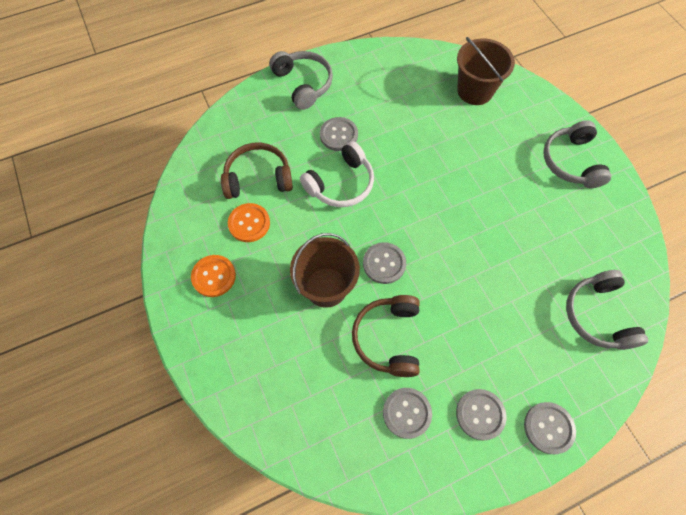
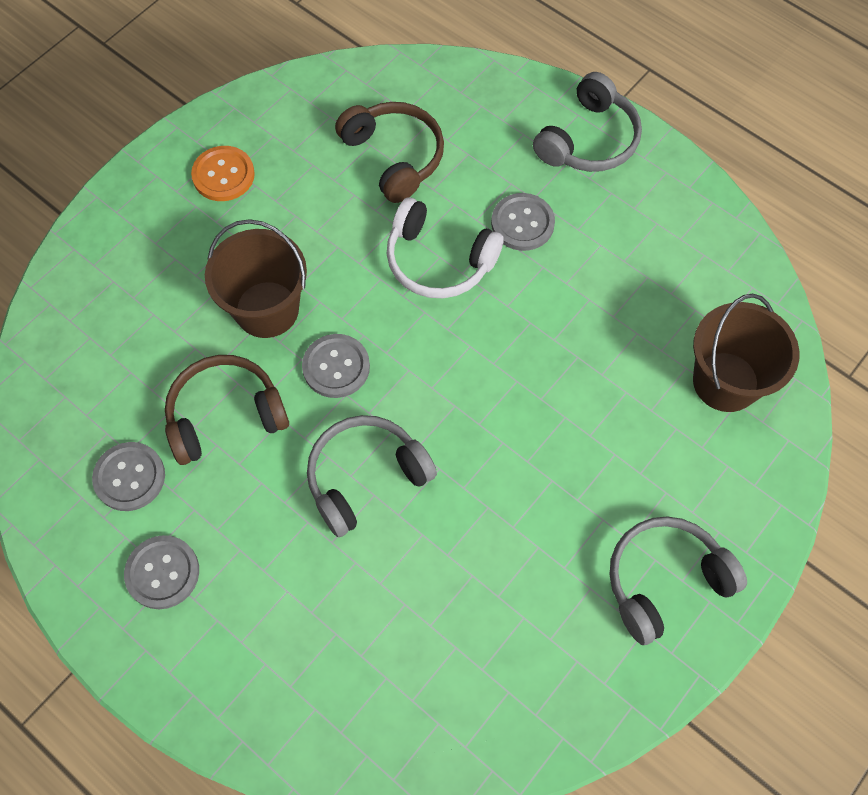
camera: 65 degrees right, 0 degrees up
orange button [228,203,270,242] -> none
grey button [524,402,576,454] -> none
grey headphones [566,270,648,350] -> grey headphones moved to [307,415,437,537]

